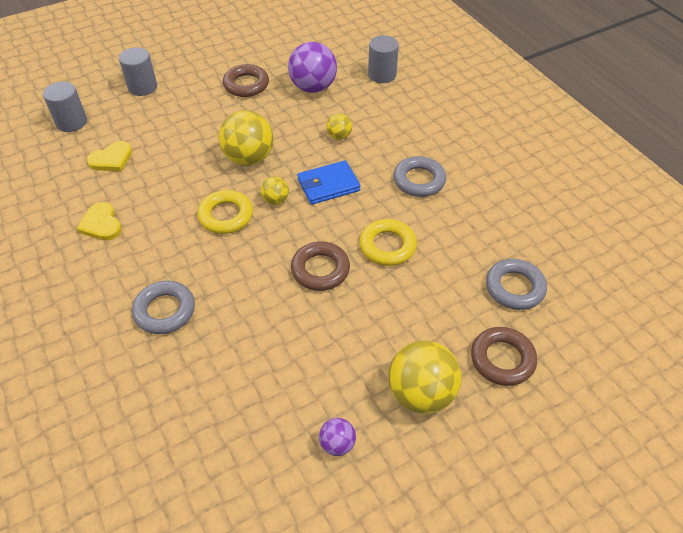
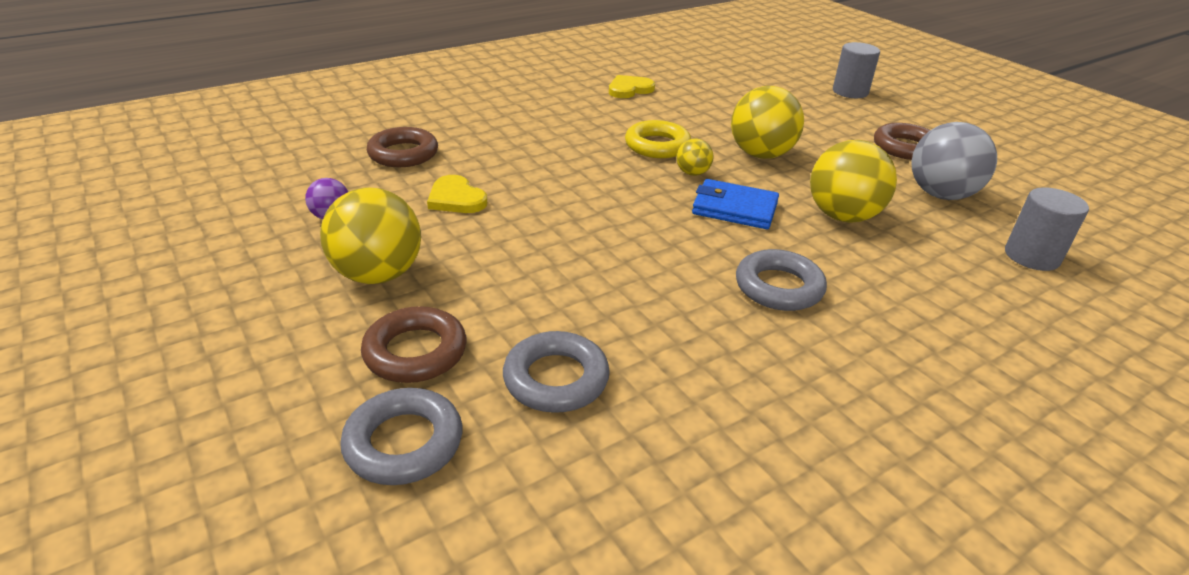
camera: 85 degrees right, 15 degrees down
grey cylinder [43,82,87,132] -> none
yellow heart [87,141,132,171] -> yellow heart moved to [427,175,487,213]
grey ring [132,281,195,334] -> grey ring moved to [340,388,462,485]
purple ball [288,42,337,93] -> grey ball [912,122,997,200]
brown ring [291,241,350,291] -> brown ring moved to [367,127,438,167]
blue wallet [297,160,361,205] -> blue wallet turned 45 degrees counterclockwise [692,179,779,229]
yellow ball [326,113,352,140] -> yellow ball [810,140,897,223], size x2.01
yellow ring [359,219,417,266] -> none

